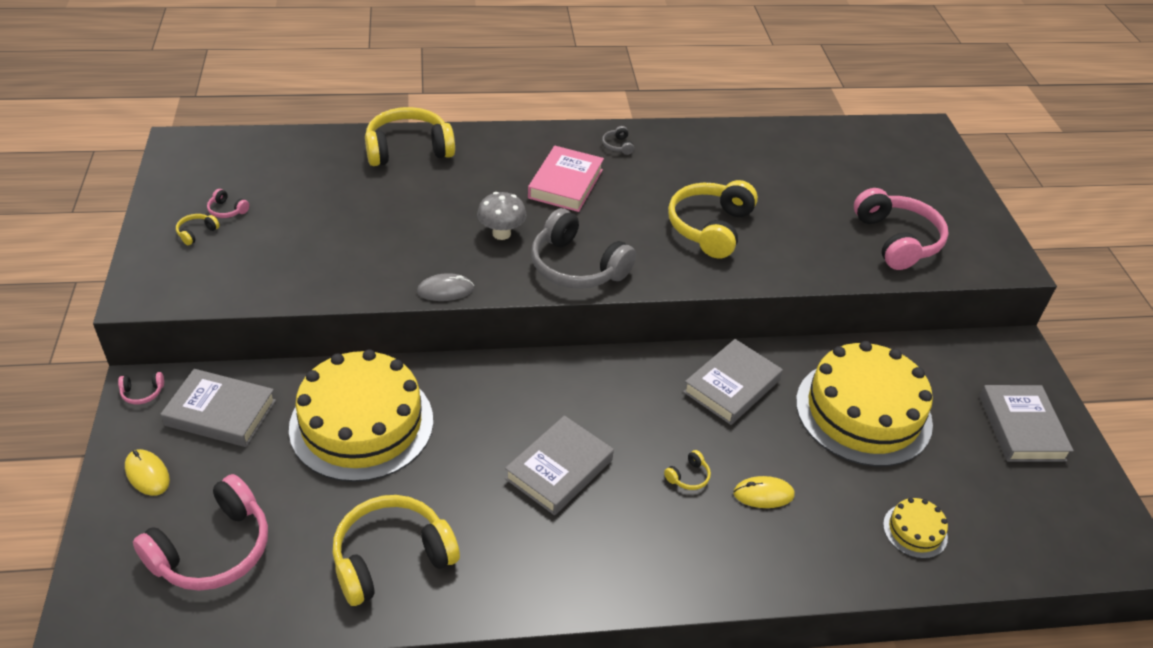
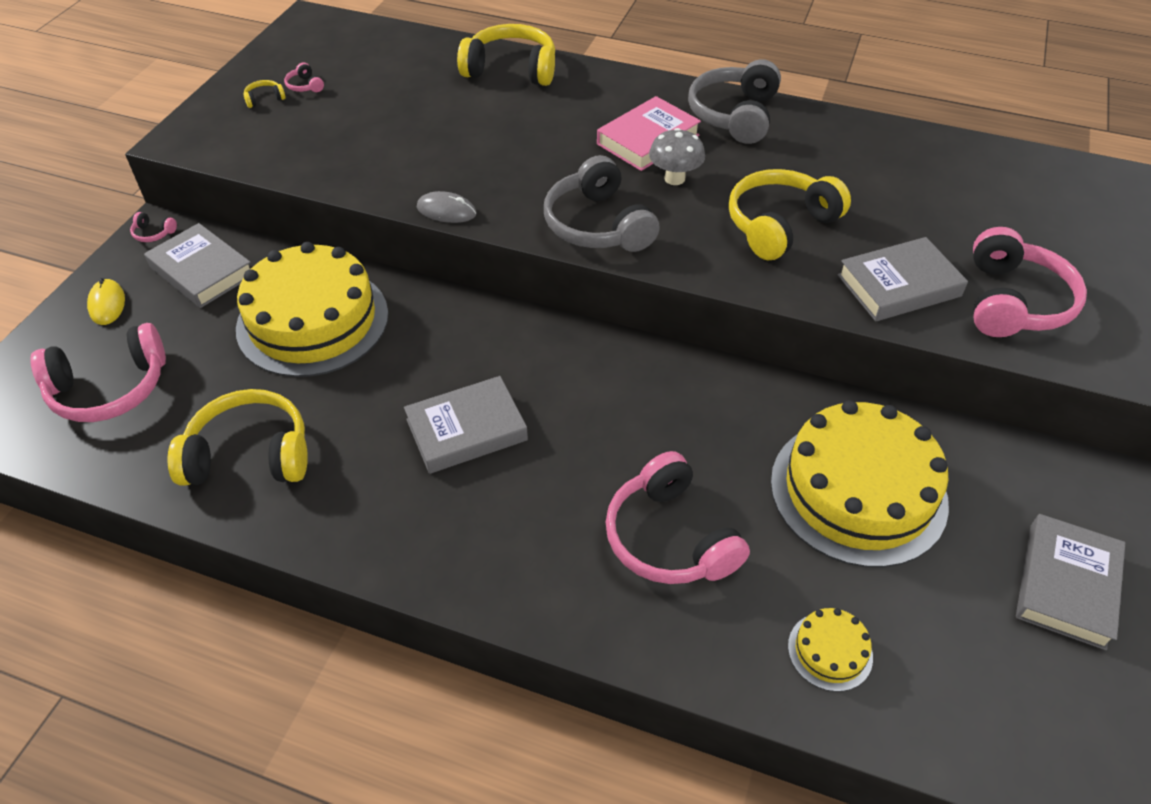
camera: 30 degrees right, 5 degrees up
grey mushroom [477,192,527,240] -> grey mushroom moved to [649,128,705,185]
grey headphones [602,126,634,155] -> grey headphones [688,59,781,144], size x2.49
yellow headphones [664,450,711,490] -> none
grey book [683,339,783,425] -> grey book moved to [837,237,968,321]
yellow mouse [733,476,795,508] -> pink headphones [606,451,750,584]

